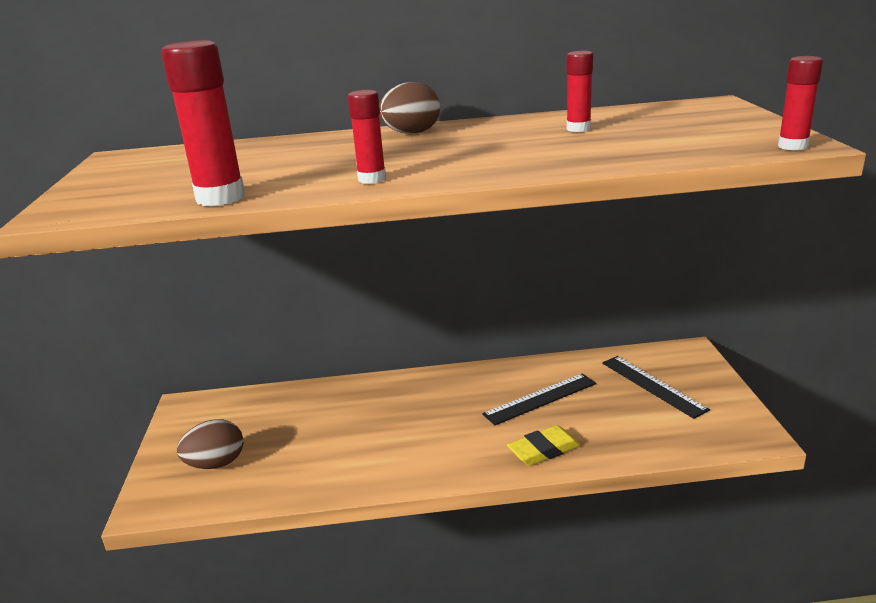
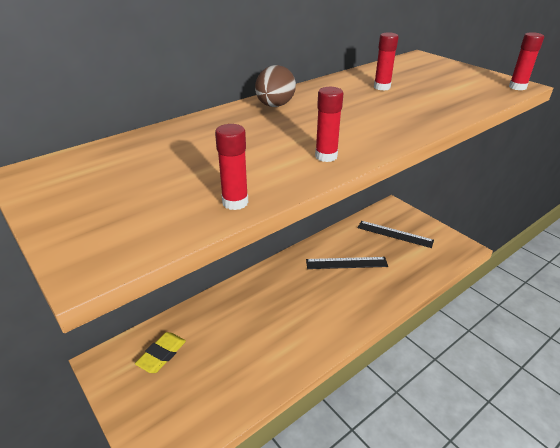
camera: 35 degrees left, 10 degrees up
red glue stick [161,40,245,206] -> red glue stick [215,124,248,210], size x0.60
brown egg [177,419,243,469] -> none
black ruler [482,373,596,425] -> black ruler turned 60 degrees clockwise [306,257,388,269]
yellow eraser [507,425,580,466] -> yellow eraser moved to [135,332,186,373]

